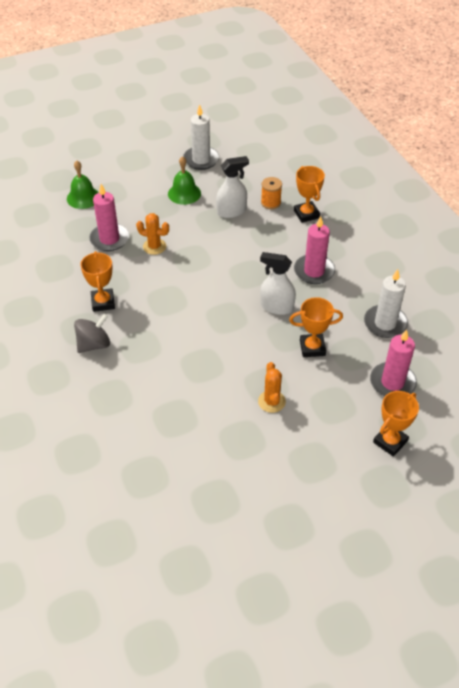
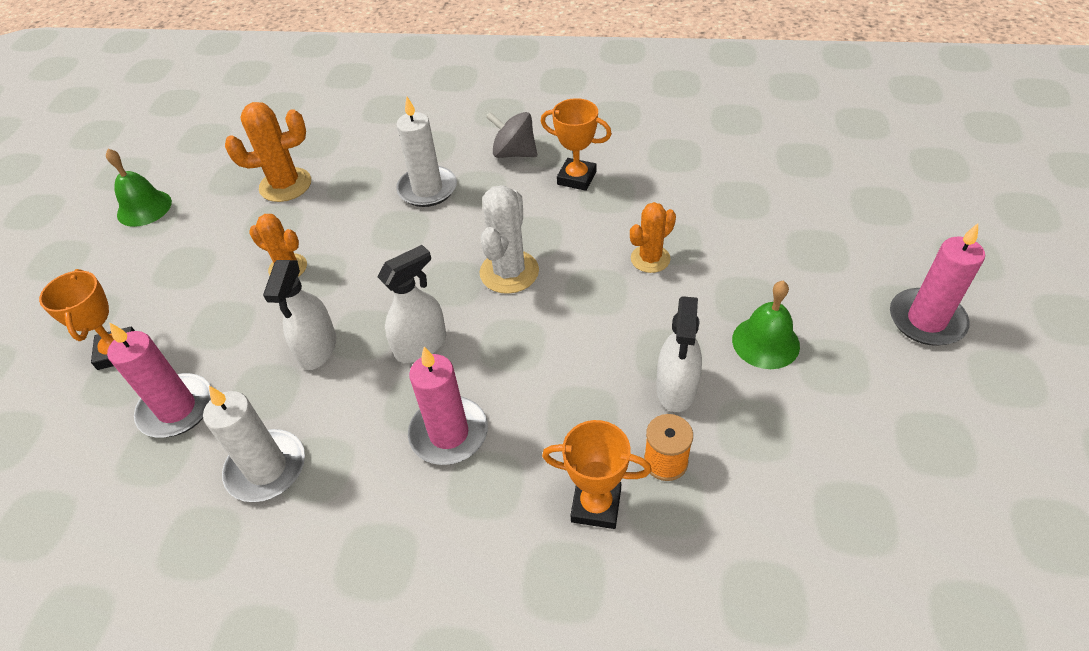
camera: 125 degrees right, 0 degrees up
green bell [67,161,99,209] -> green bell moved to [106,149,172,227]
grey spinning top [74,314,110,353] -> grey spinning top turned 120 degrees clockwise [486,112,537,158]
pink candle [89,184,129,251] -> pink candle moved to [890,223,985,346]
white candle [183,104,219,170] -> white candle moved to [396,97,457,207]
orange trophy [289,297,343,357] -> white spray bottle [263,260,337,370]
none -> orange cactus [225,102,311,202]
none -> white cactus [480,185,539,294]

